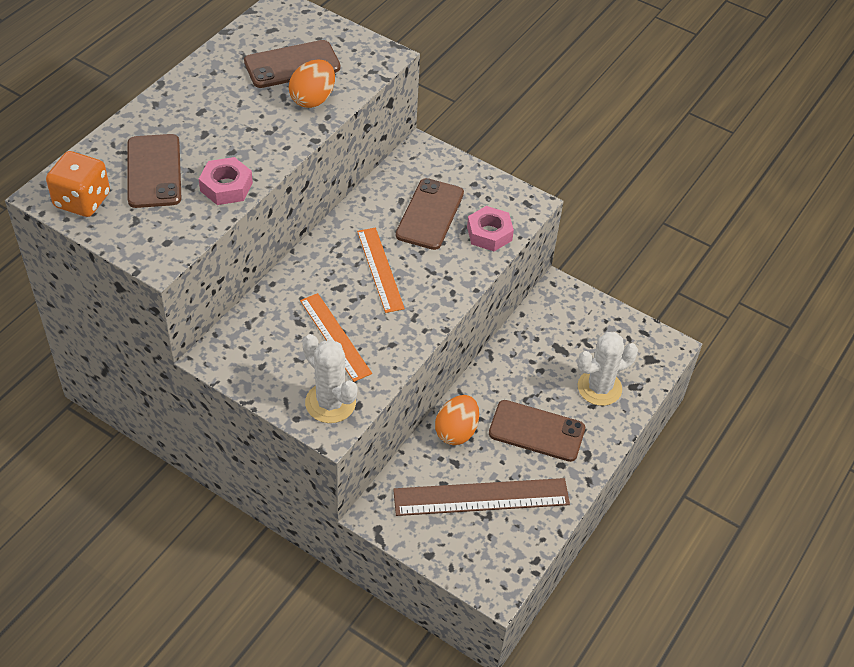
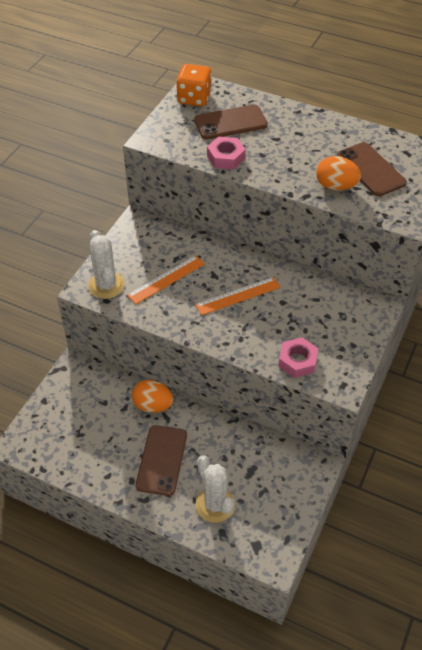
camera: 85 degrees right, 0 degrees up
white cactus [302,334,357,423] -> white cactus turned 60 degrees counterclockwise [88,230,125,299]
brown ruler [393,478,570,516] -> none
brown phone [396,178,464,250] -> none

